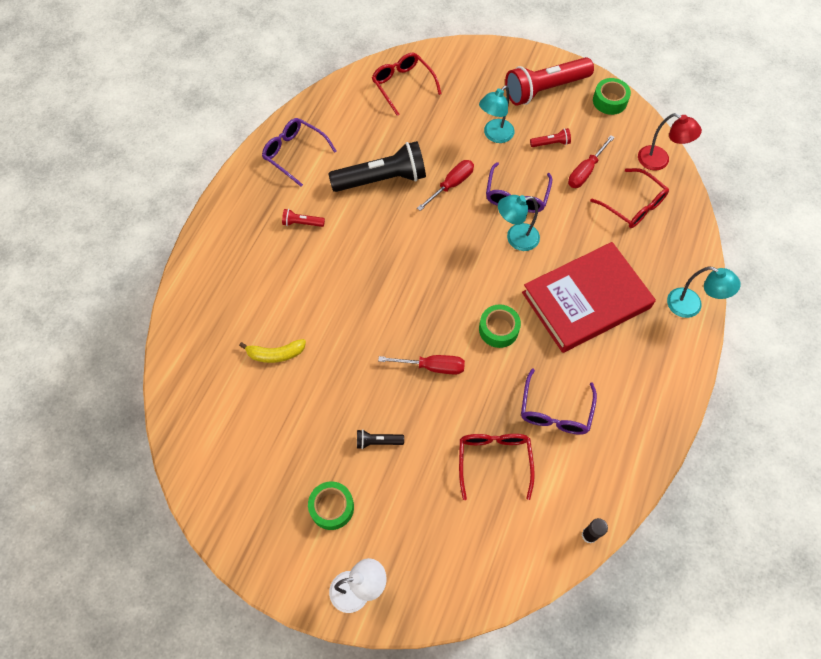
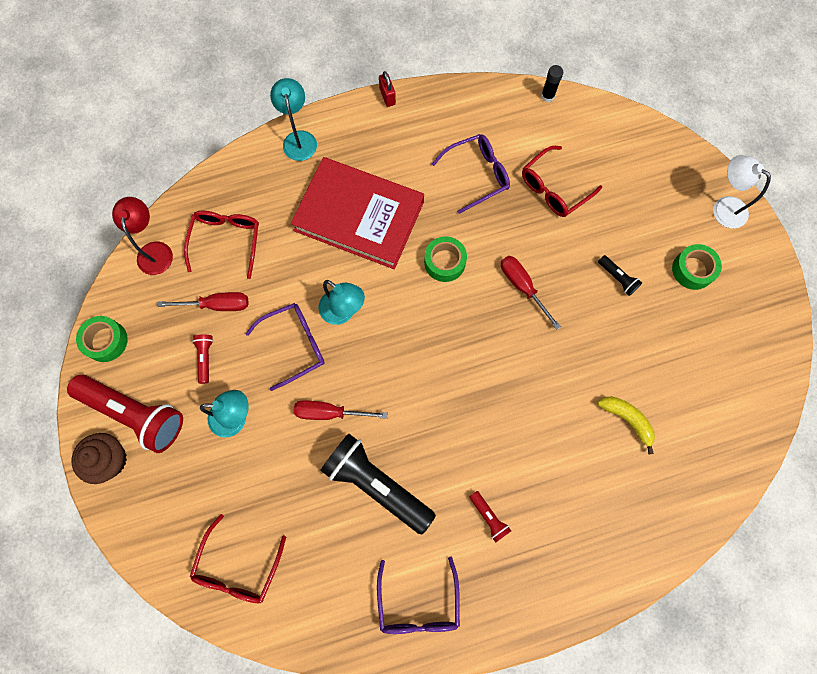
camera: 130 degrees left, 10 degrees up
red flashlight [530,128,571,147] -> red flashlight turned 45 degrees clockwise [192,335,213,384]
none -> brown cupcake [72,433,127,484]
none -> red padlock [379,71,396,107]

